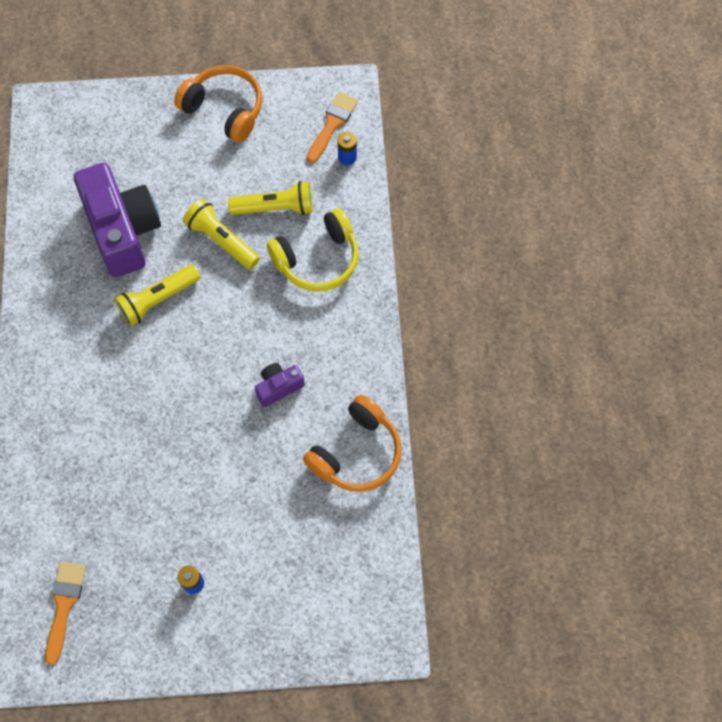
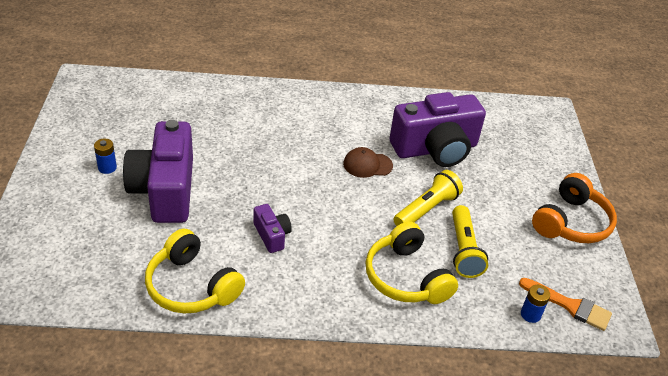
camera: 90 degrees right, 25 degrees down
orange brush [45,562,86,665] -> none
yellow flashlight [114,265,201,327] -> brown cap [343,147,393,178]
orange headphones [303,395,401,492] -> yellow headphones [145,229,245,314]
none -> purple camera [123,120,193,223]

